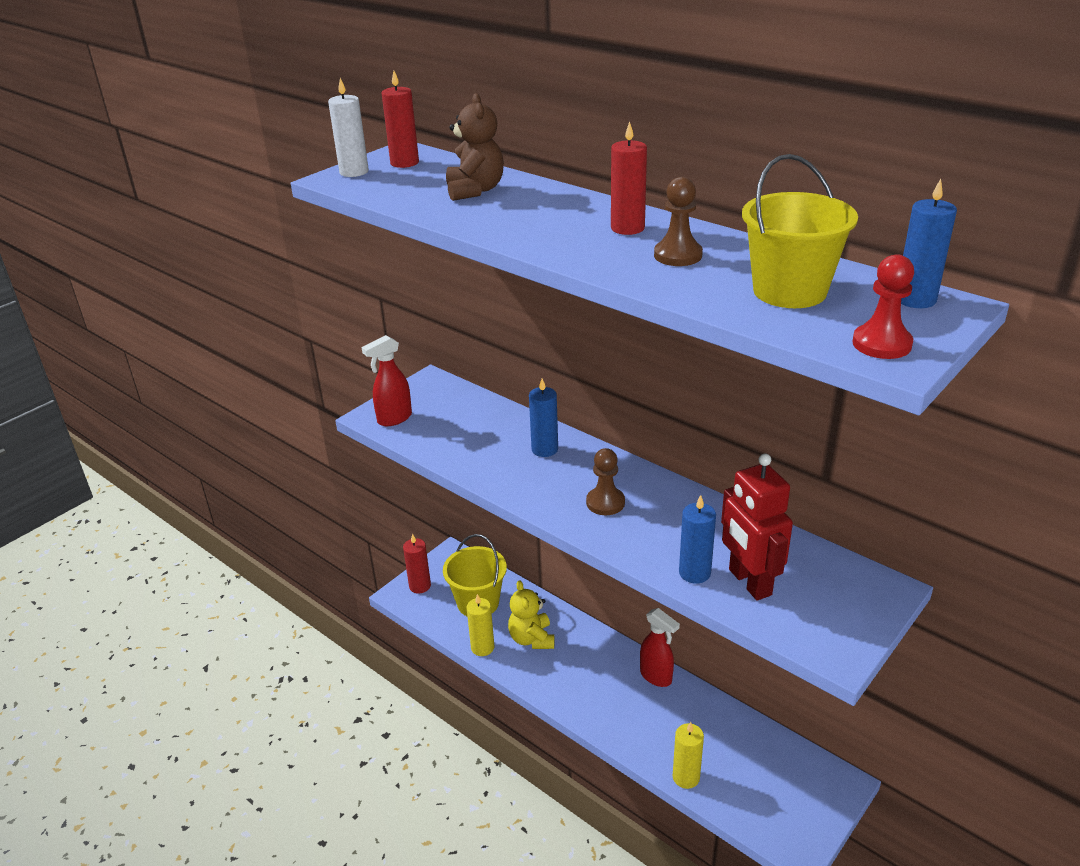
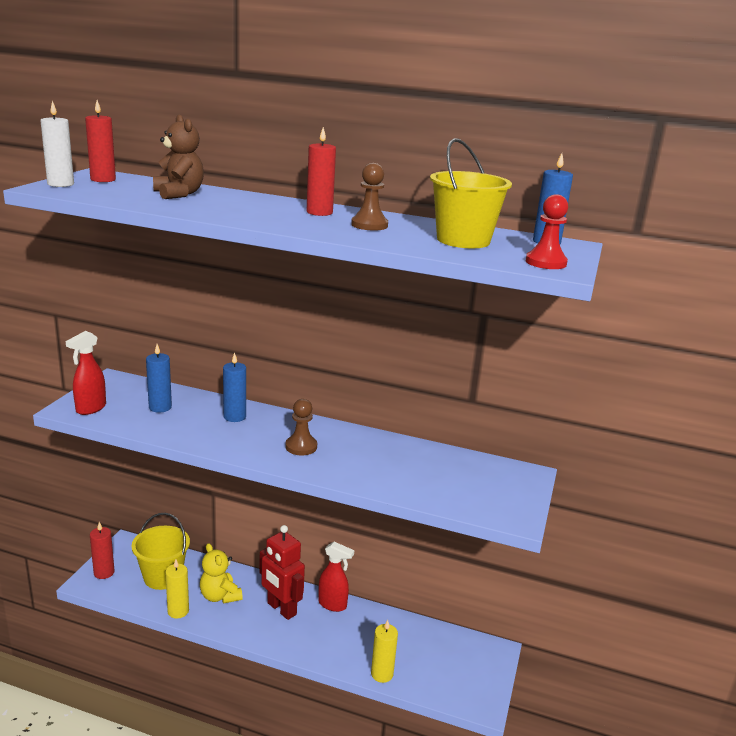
camera: 25 degrees left, 10 degrees down
blue candle [679,495,716,584] -> blue candle moved to [146,344,172,413]
red robot [721,453,793,601] -> red robot moved to [259,525,305,620]

